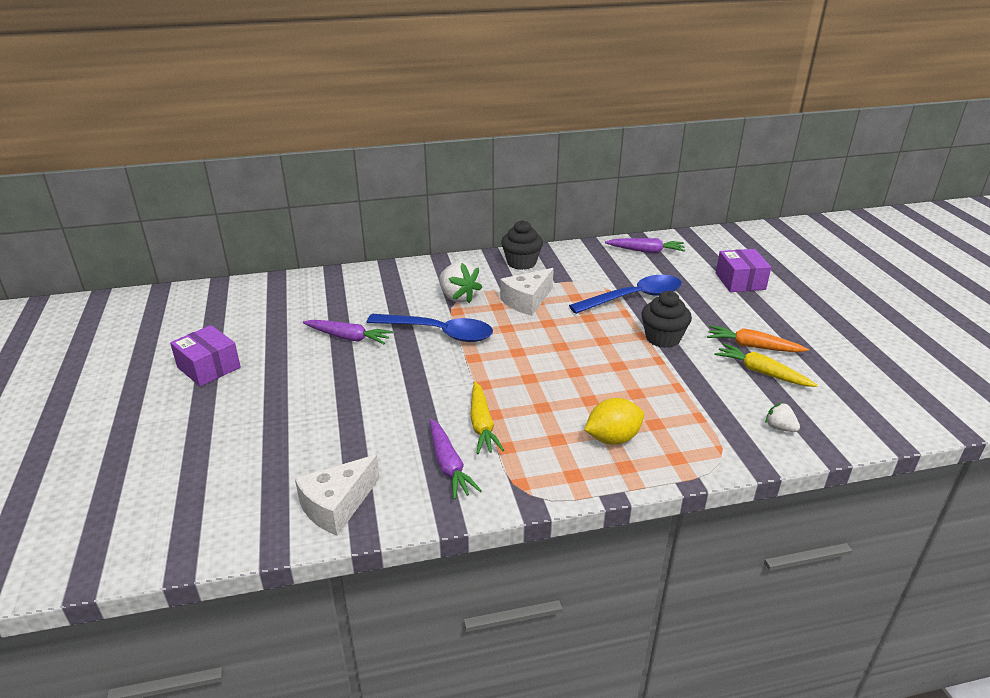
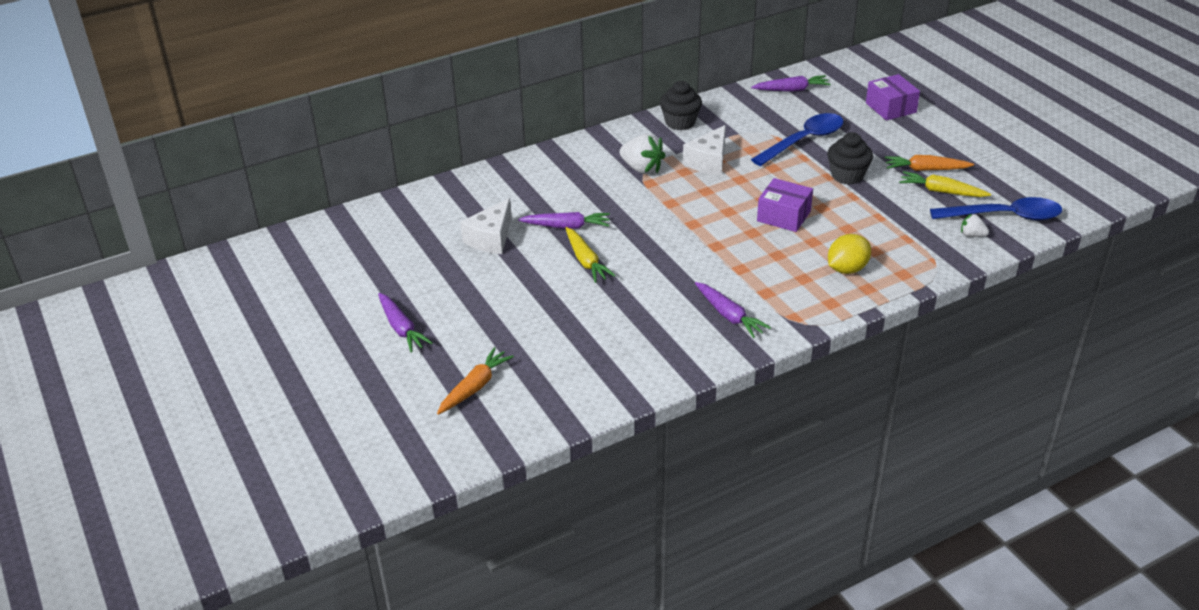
camera: 15 degrees left, 5 degrees up
purple box [170,325,241,387] -> purple box moved to [757,178,813,232]
white cheese [295,455,380,536] -> white cheese moved to [460,198,512,254]
blue spoon [367,314,493,342] -> blue spoon moved to [930,197,1062,221]
yellow carrot [470,381,504,454] -> yellow carrot moved to [566,227,616,283]
none -> purple carrot [378,293,433,353]
none -> orange carrot [437,347,514,415]

